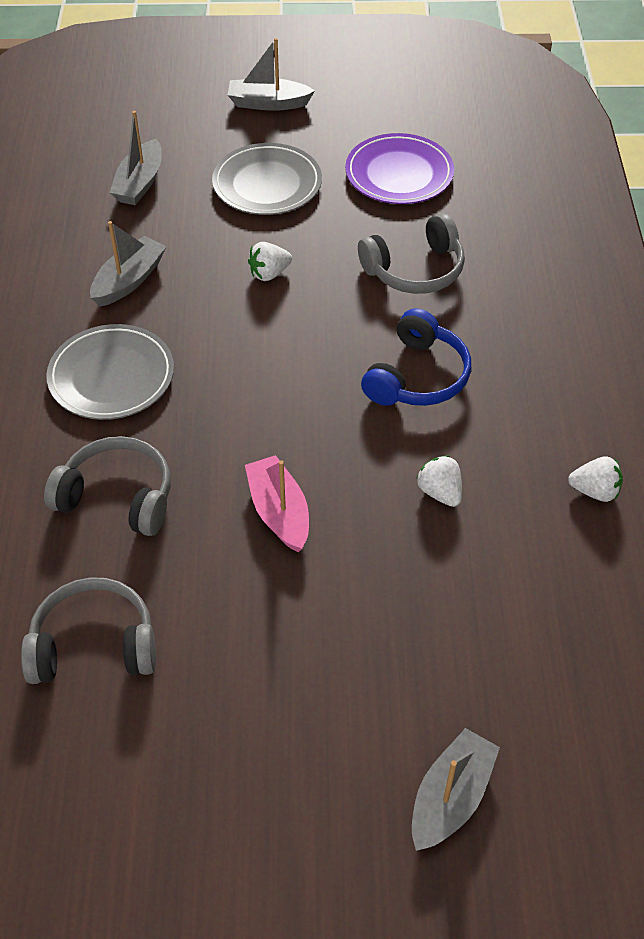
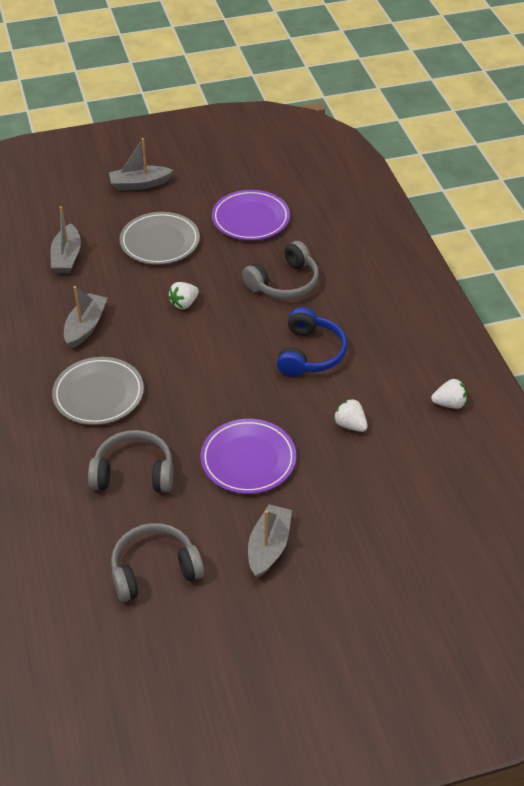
camera: 15 degrees left, 5 degrees down
pink boat [245,455,309,552] -> purple plate [200,419,296,494]
grey boat [412,728,500,851] -> grey boat moved to [248,505,292,578]

